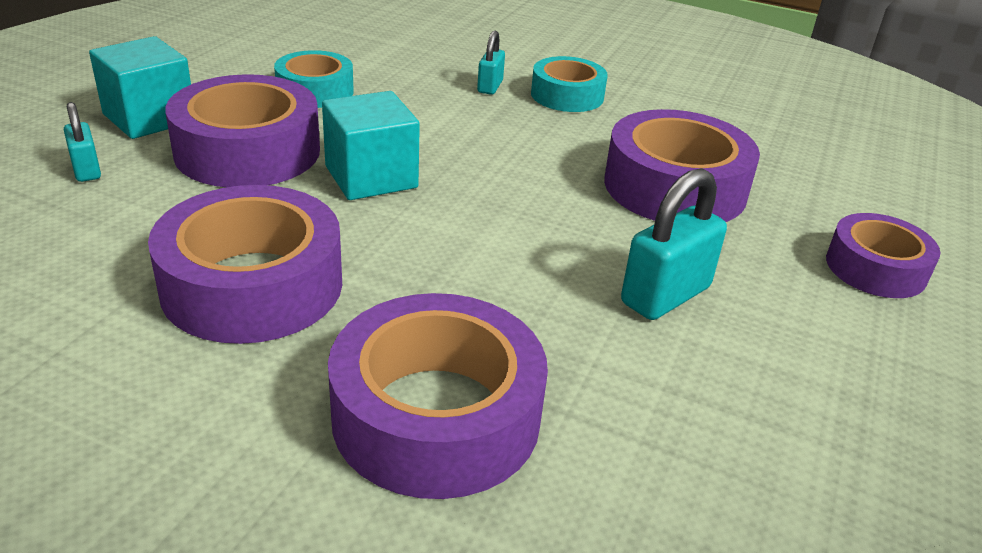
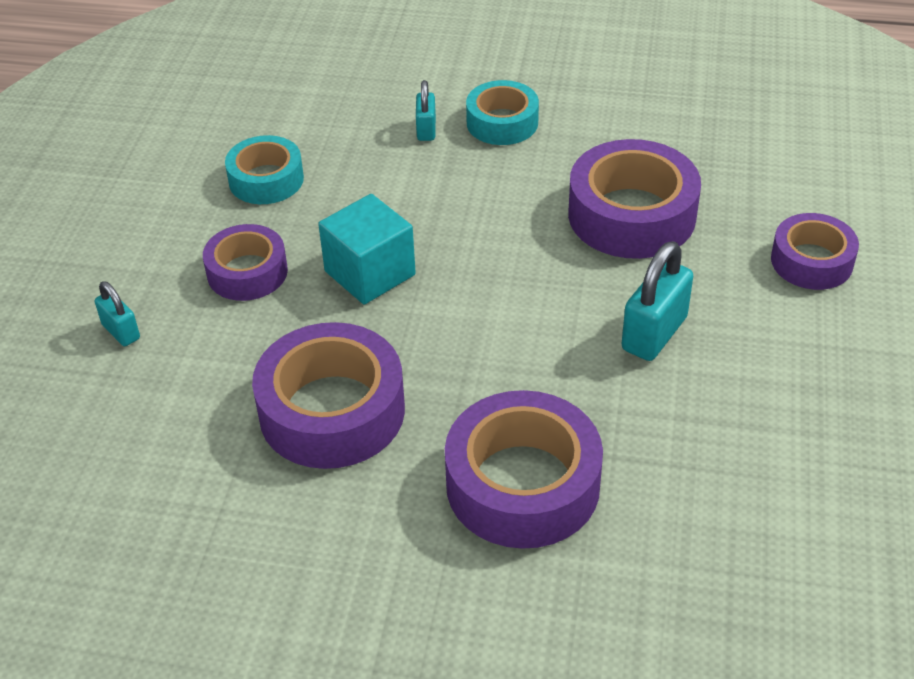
camera: 10 degrees left, 10 degrees up
turquoise cube [89,36,191,139] -> none
purple tape [165,74,320,187] -> purple tape [203,224,288,301], size x0.61

